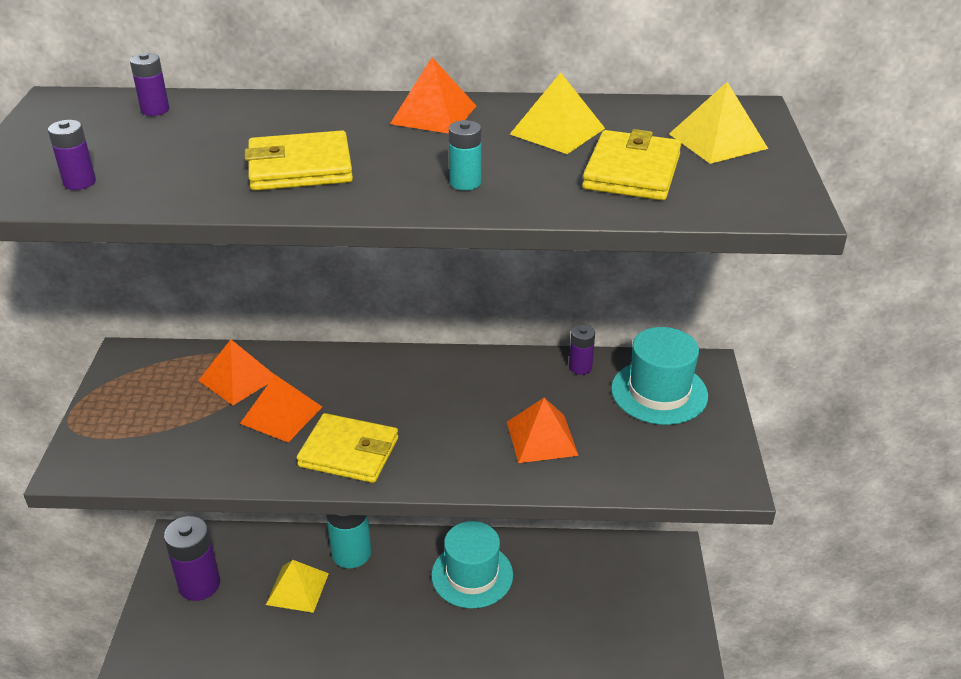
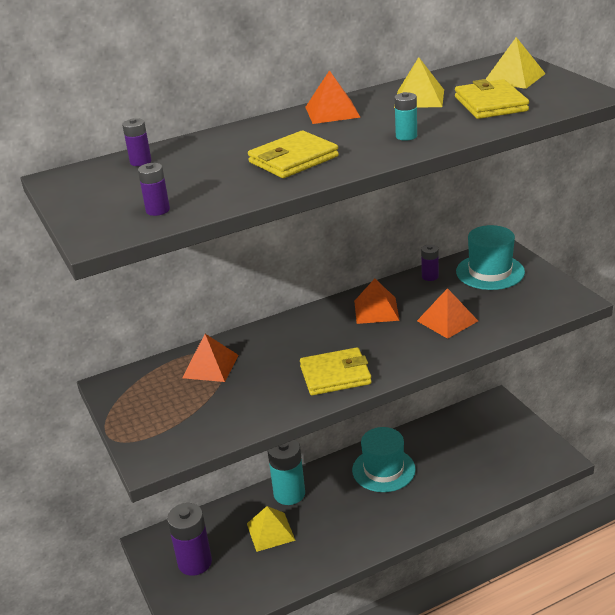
camera: 25 degrees left, 5 degrees down
orange pyramid [240,375,322,442] -> orange pyramid moved to [354,279,399,324]

